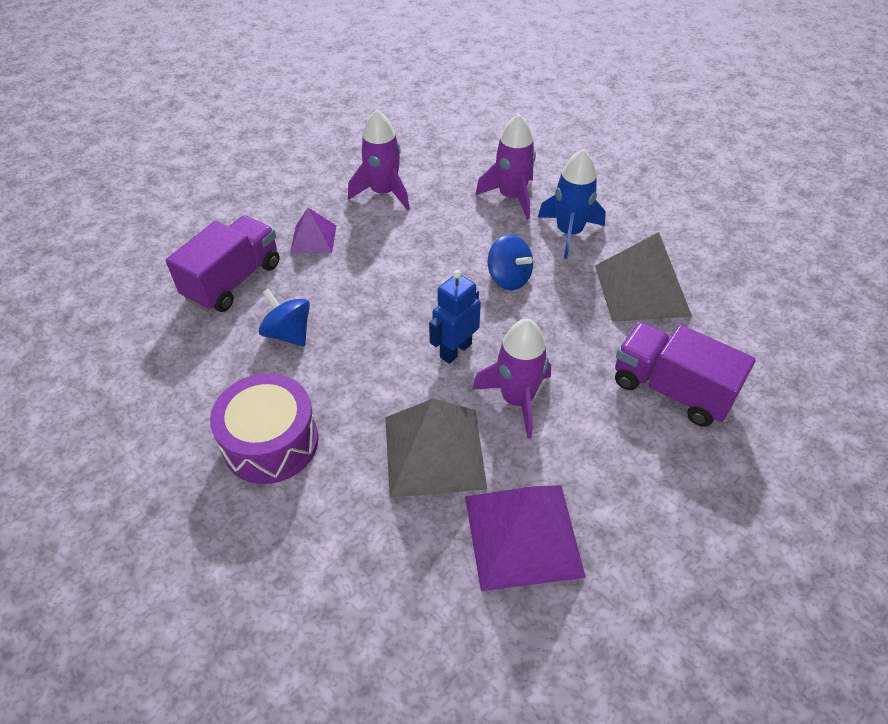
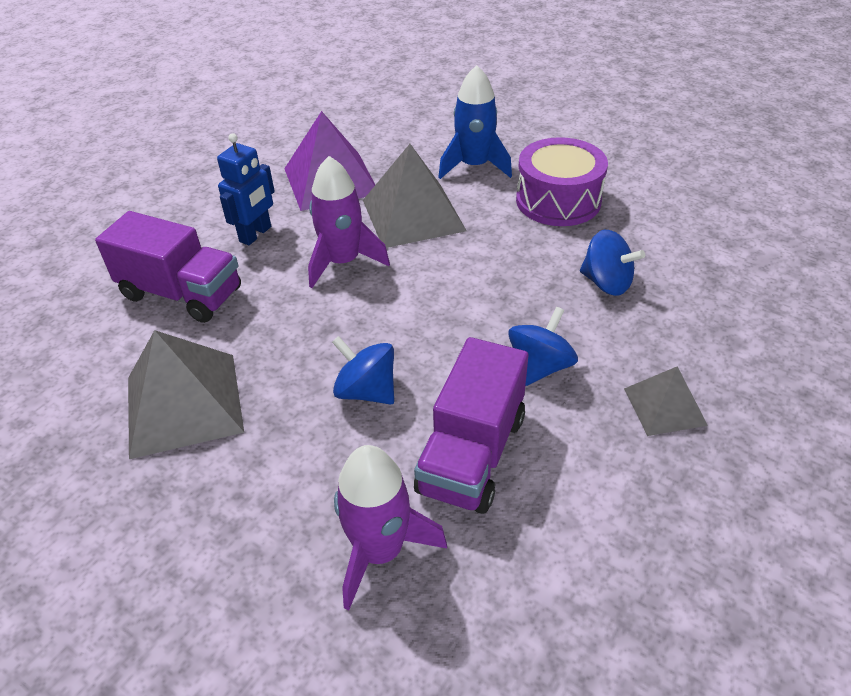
camera: 170 degrees right, 5 degrees down
purple truck [166,215,280,312] -> purple truck moved to [414,337,528,514]
purple pyramid [290,208,336,253] -> grey pyramid [624,366,708,436]
purple rocket [348,110,410,210] -> none
blue robot [429,270,481,364] -> blue robot moved to [217,133,275,245]
blue rocket [538,149,606,259] -> blue rocket moved to [438,65,512,179]
none -> blue spinning top [508,307,578,386]

